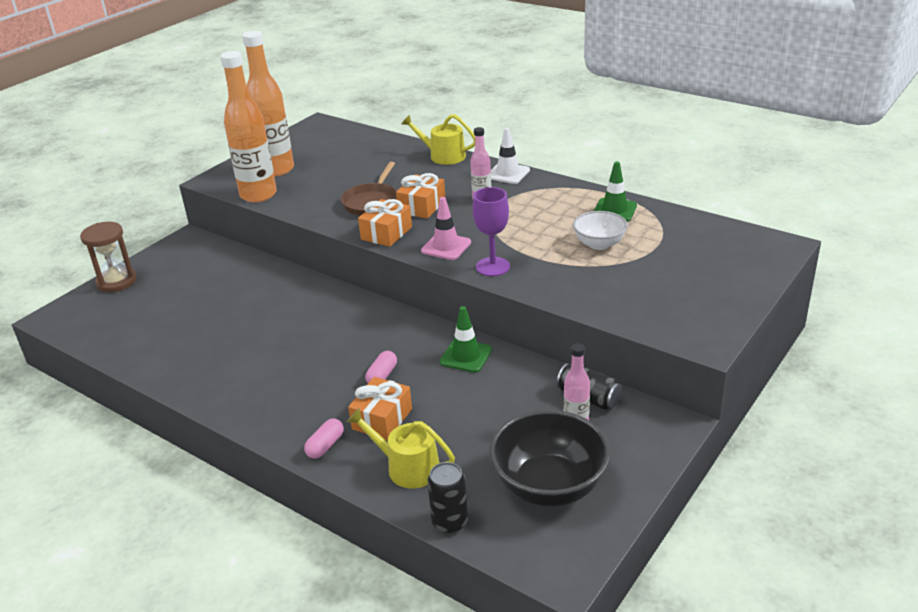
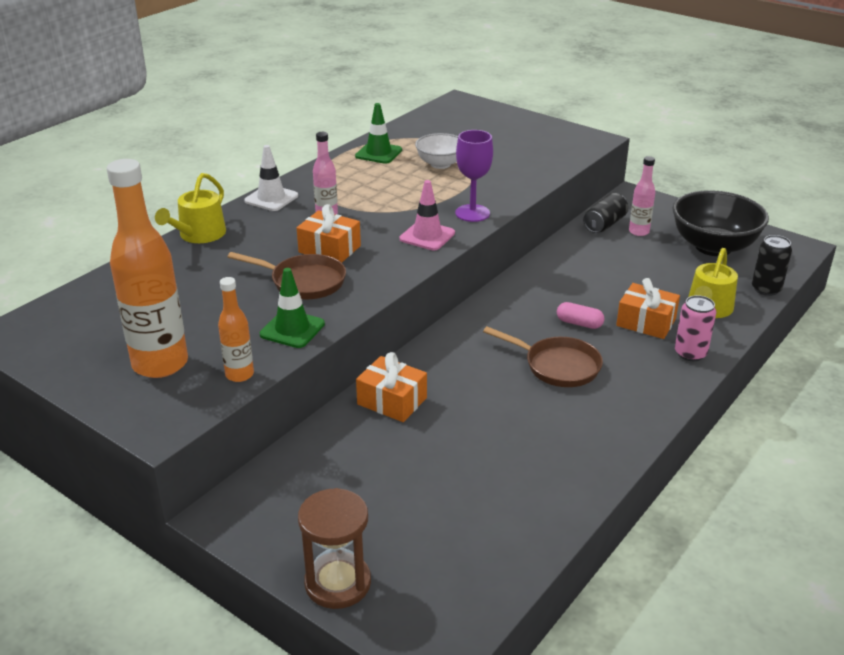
camera: 90 degrees left, 0 degrees up
orange bottle [220,51,277,203] -> orange bottle [218,277,254,382], size x0.50
pink capsule [304,418,344,459] -> pink can [675,295,716,361]
orange gift [358,199,412,247] -> orange gift moved to [356,352,427,422]
green traffic cone [440,306,492,373] -> green traffic cone moved to [260,268,325,348]
none -> brown pan [483,326,603,387]

